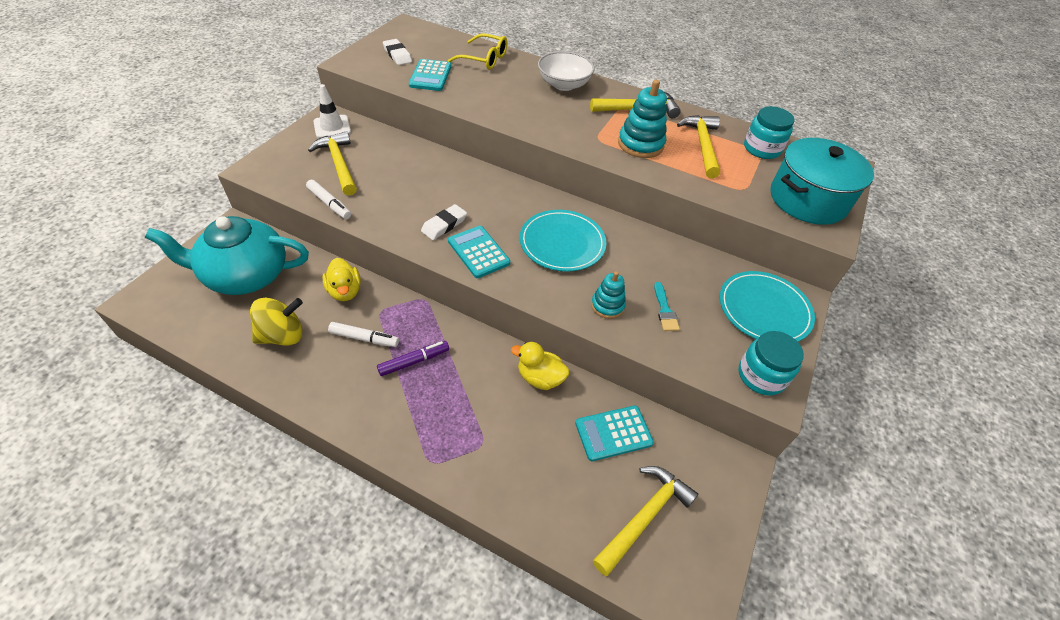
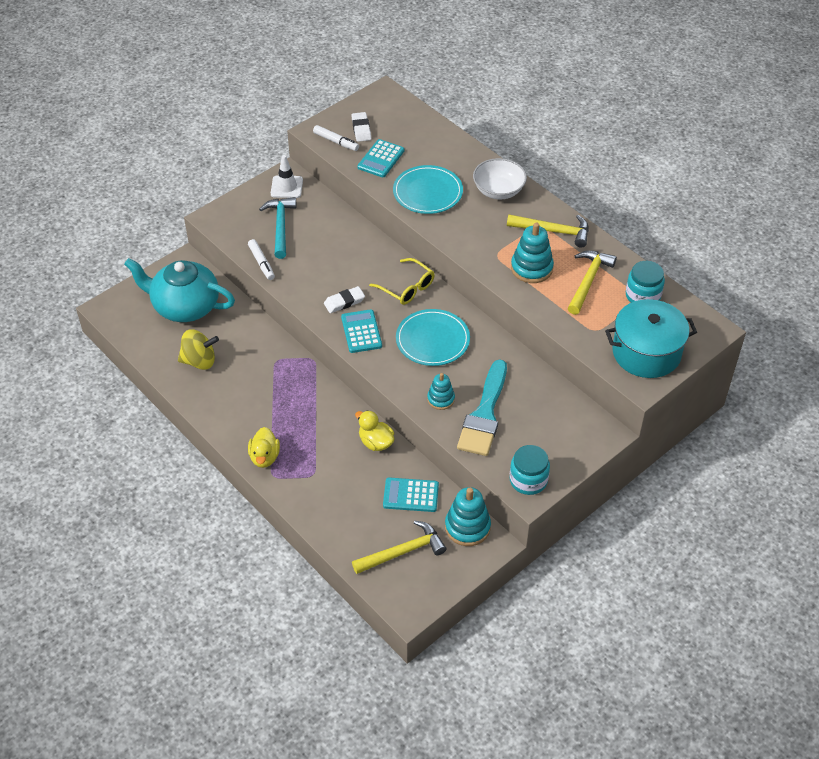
camera: 25 degrees right, 0 degrees up
yellow hammer [308,131,357,196] -> turquoise hammer [259,197,297,259]
yellow duck [322,258,361,301] -> yellow duck moved to [248,427,280,468]
white marker [328,322,399,347] -> white marker moved to [313,125,359,151]
purple marker [377,341,449,376] -> none
yellow glasses [448,33,508,70] -> yellow glasses moved to [369,258,435,305]
turquoise brush [654,282,680,331] -> turquoise brush [457,359,507,456], size x2.35
turquoise plate [720,271,815,342] -> turquoise plate moved to [393,165,463,214]
none -> turquoise stacking toy [445,487,491,546]

